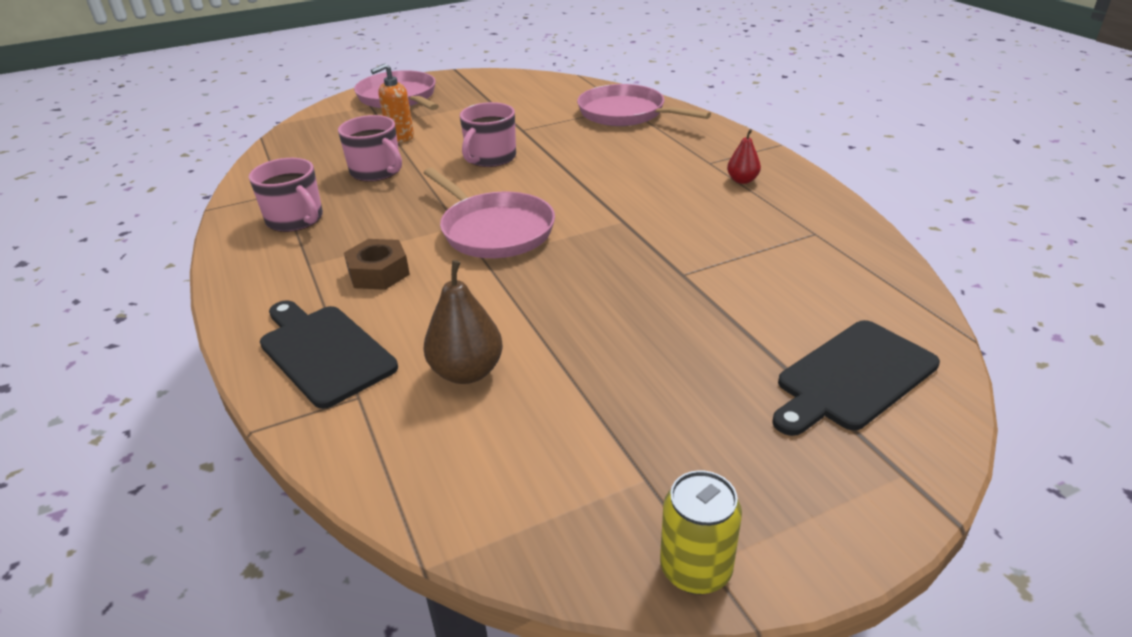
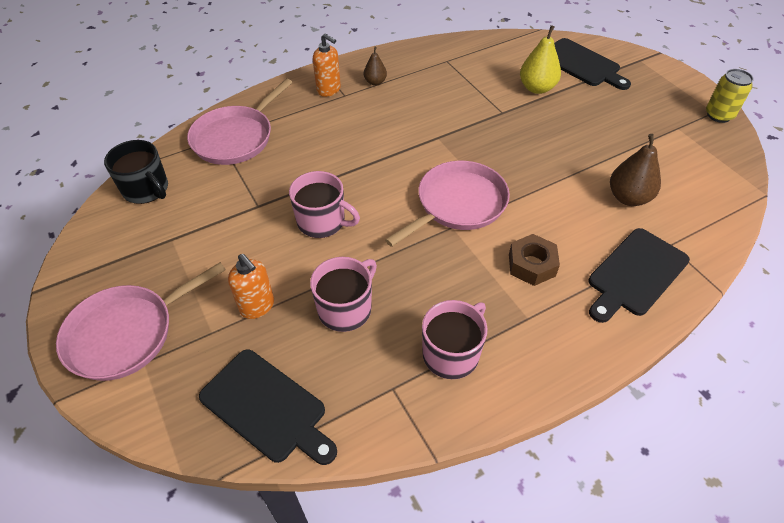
camera: 95 degrees left, 15 degrees up
red pear [727,129,761,184] -> brown pear [364,46,387,86]
none -> black mug [104,140,168,204]
none -> black cutting board [199,349,337,465]
none -> orange soap dispenser [313,33,341,97]
none -> yellow pear [520,25,561,94]

